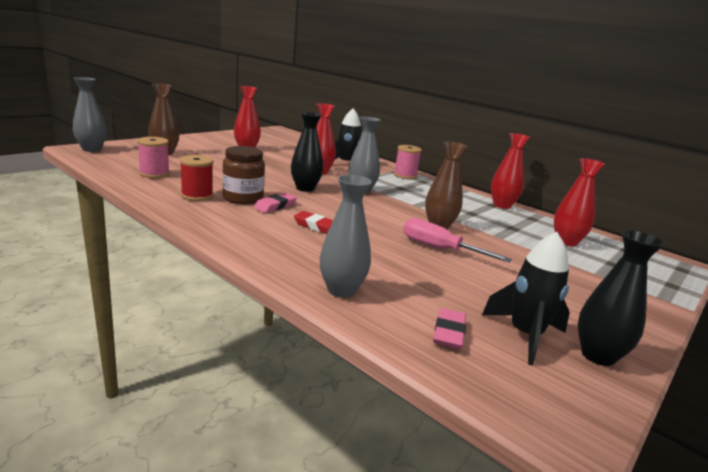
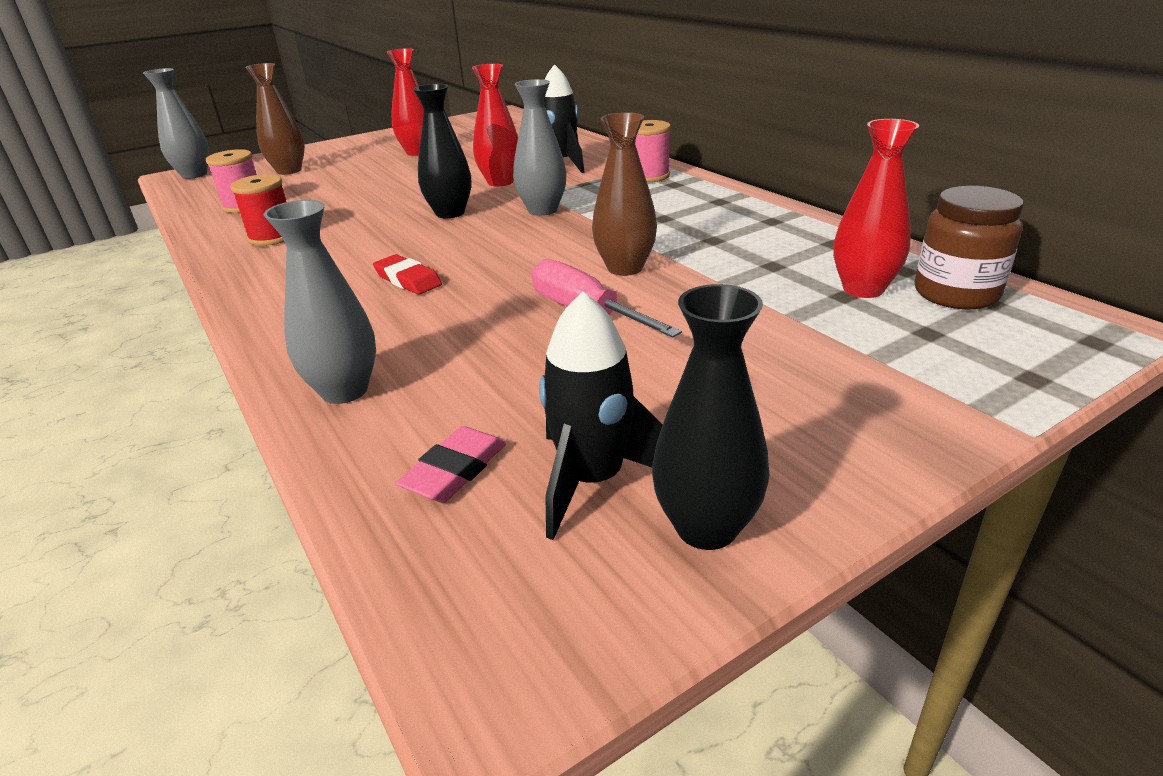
camera: 20 degrees right, 10 degrees up
brown jar [222,146,265,204] -> brown jar moved to [915,186,1024,309]
pink eraser [254,193,297,213] -> none
red vase [491,133,530,209] -> none

